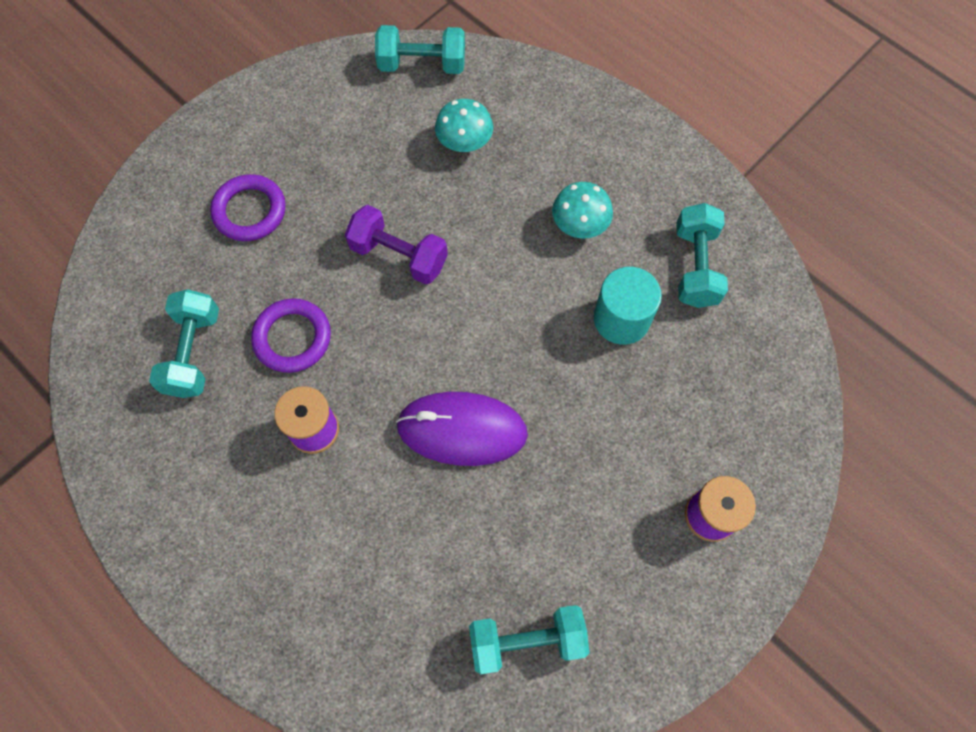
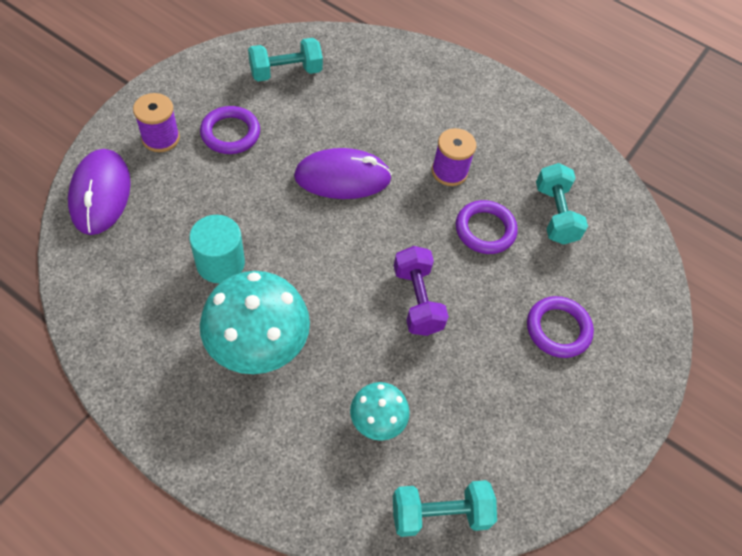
camera: 165 degrees right, 10 degrees down
purple dumbbell [345,205,448,285] -> purple dumbbell turned 60 degrees clockwise [394,246,449,336]
turquoise mushroom [552,182,613,239] -> turquoise mushroom [200,271,310,374], size x1.86
turquoise dumbbell [676,203,728,308] -> none
none -> purple mouse [68,149,131,235]
none -> purple ring [200,106,260,154]

